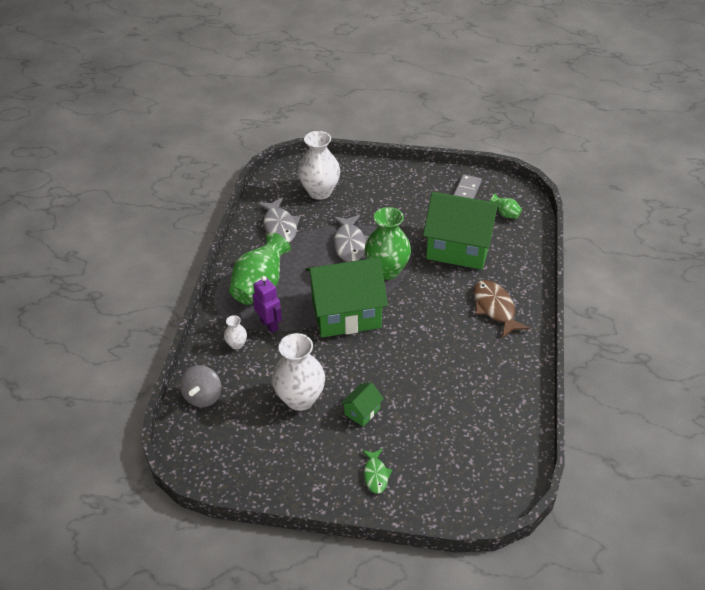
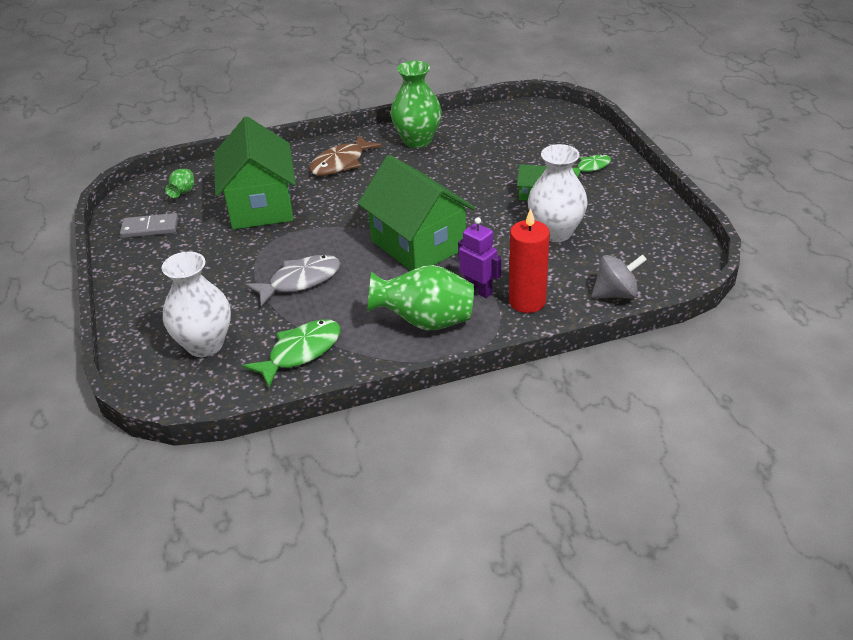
camera: 115 degrees left, 5 degrees down
white vase [224,315,247,350] -> red candle [509,208,550,313]
purple robot [252,276,282,333] -> purple robot turned 105 degrees clockwise [458,217,502,298]
grey fish [257,197,300,242] -> green fish [242,319,341,388]
green vase [364,207,411,280] -> green vase moved to [390,61,442,148]

